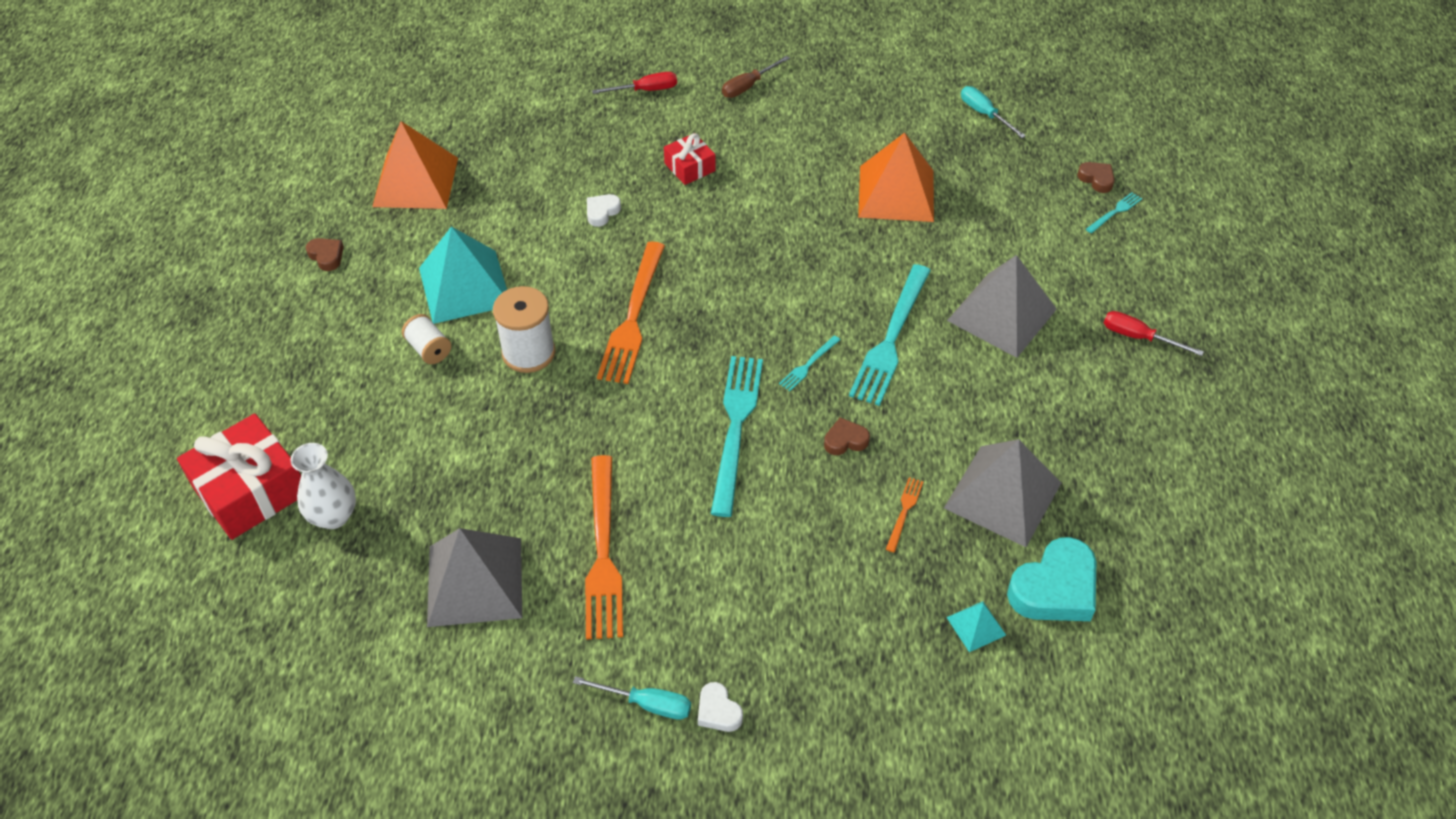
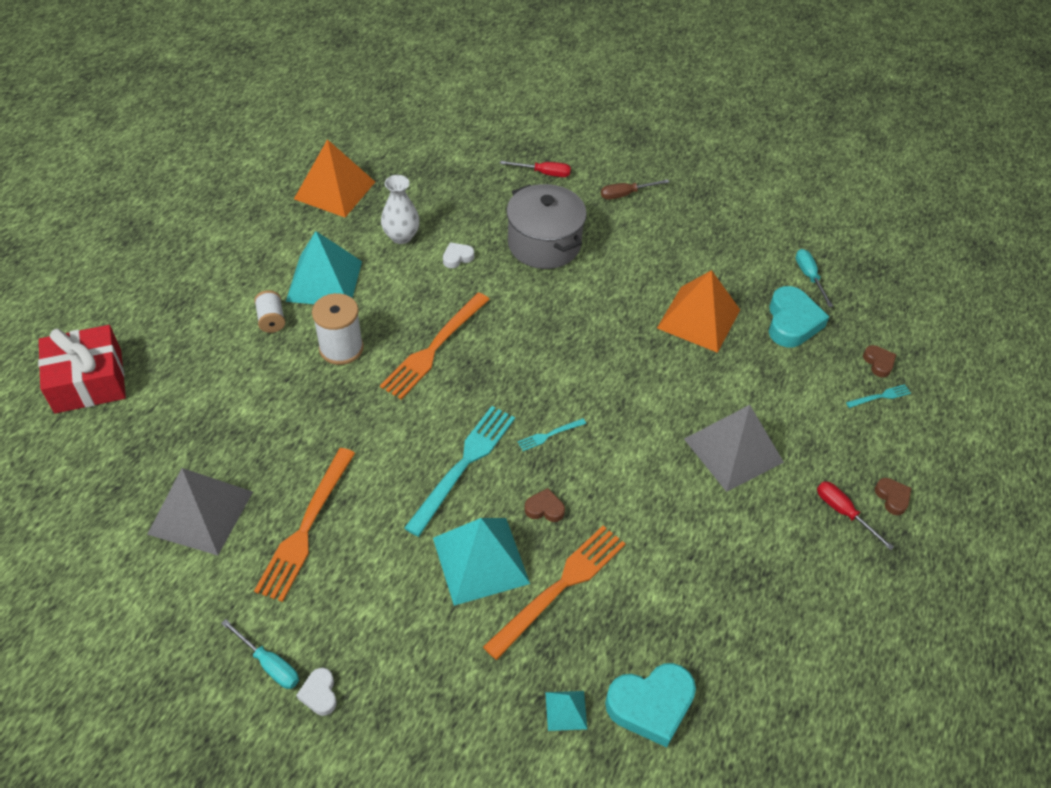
camera: 20 degrees right, 0 degrees up
white vase [290,443,356,529] -> white vase moved to [381,175,420,244]
brown heart [306,238,344,271] -> brown heart moved to [875,478,911,515]
red gift [664,133,716,185] -> grey pot [506,184,587,269]
turquoise fork [849,264,931,406] -> none
orange fork [886,477,923,552] -> orange fork [483,526,625,660], size x2.26
grey pyramid [944,439,1061,547] -> none
none -> turquoise pyramid [433,518,530,606]
none -> turquoise heart [769,286,829,347]

